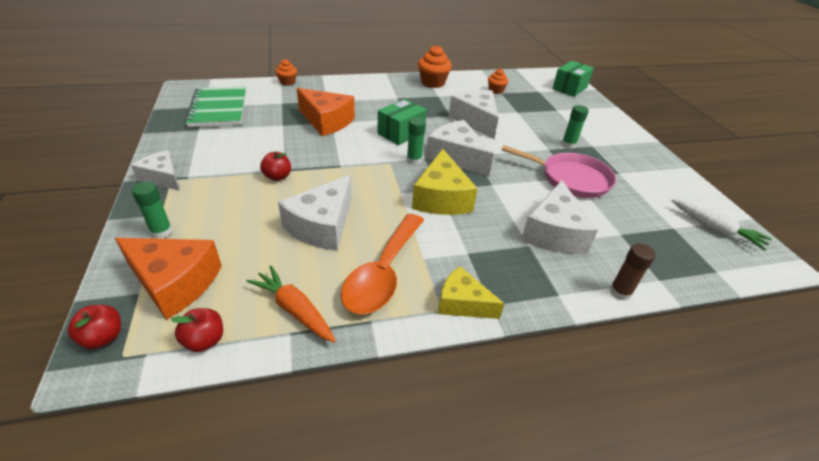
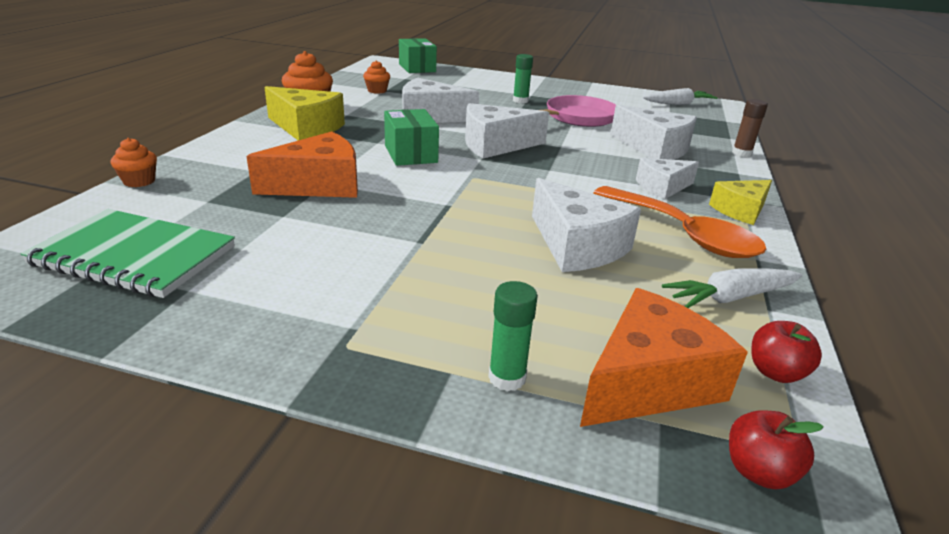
camera: 60 degrees left, 10 degrees down
white cheese [131,150,180,191] -> white cheese moved to [636,158,699,199]
orange carrot [247,266,336,342] -> white carrot [662,268,803,308]
red apple [260,151,291,181] -> none
green glue stick [407,117,426,165] -> none
yellow cheese [412,149,478,215] -> yellow cheese moved to [264,86,345,140]

